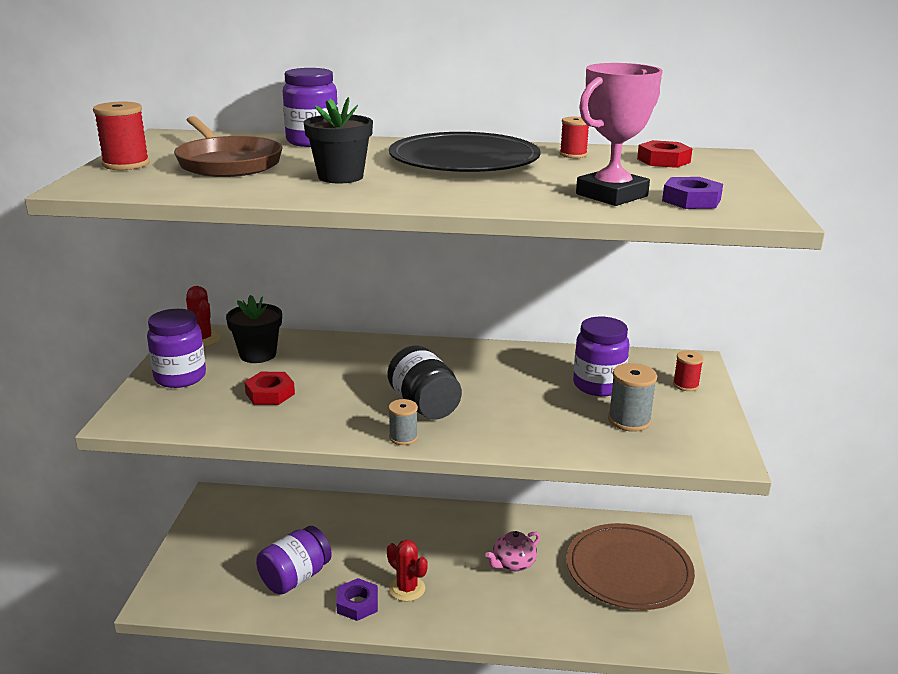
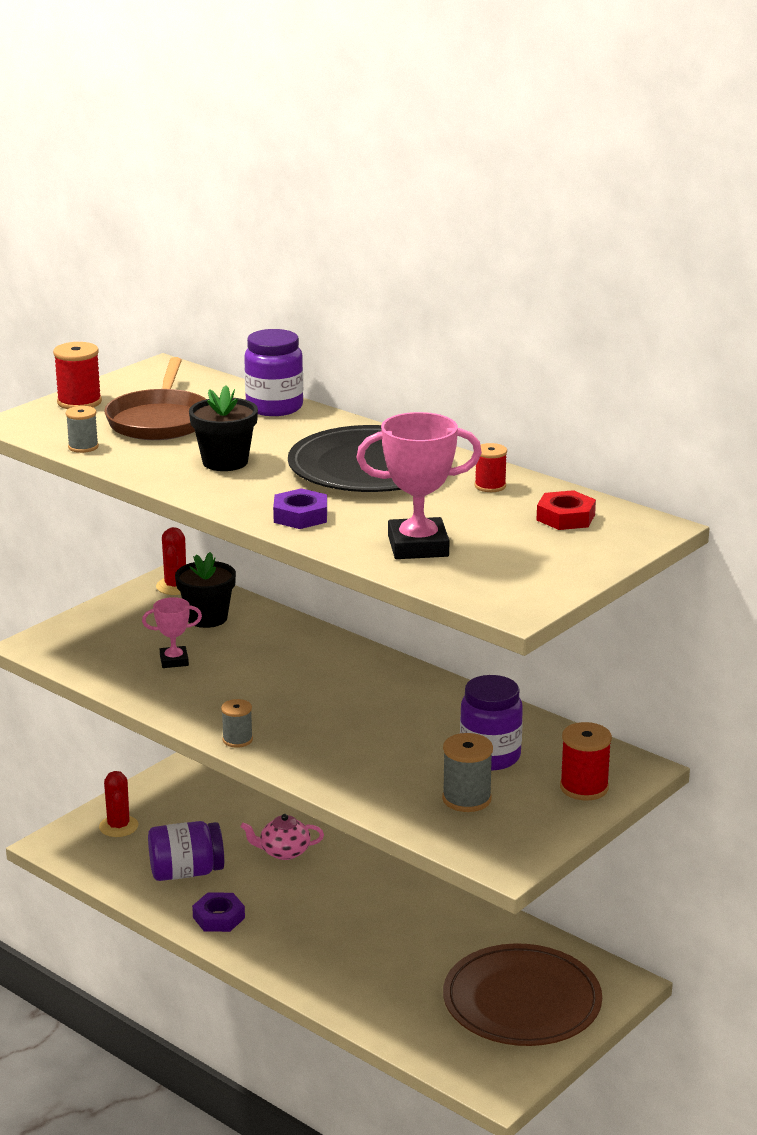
camera: 35 degrees right, 0 degrees up
purple jar [147,309,206,388] -> none
red nut [244,372,295,405] -> pink trophy [142,597,202,668]
red cactus [387,540,428,602] -> red cactus moved to [99,771,138,837]
black jar [388,346,462,419] -> none
pink teapot [485,531,540,571] -> pink teapot moved to [241,814,324,860]
purple nut [662,177,723,209] -> purple nut moved to [273,488,327,529]
red spool [673,351,704,391] -> red spool [560,722,612,801], size x1.54
none -> grey spool [66,406,99,453]

